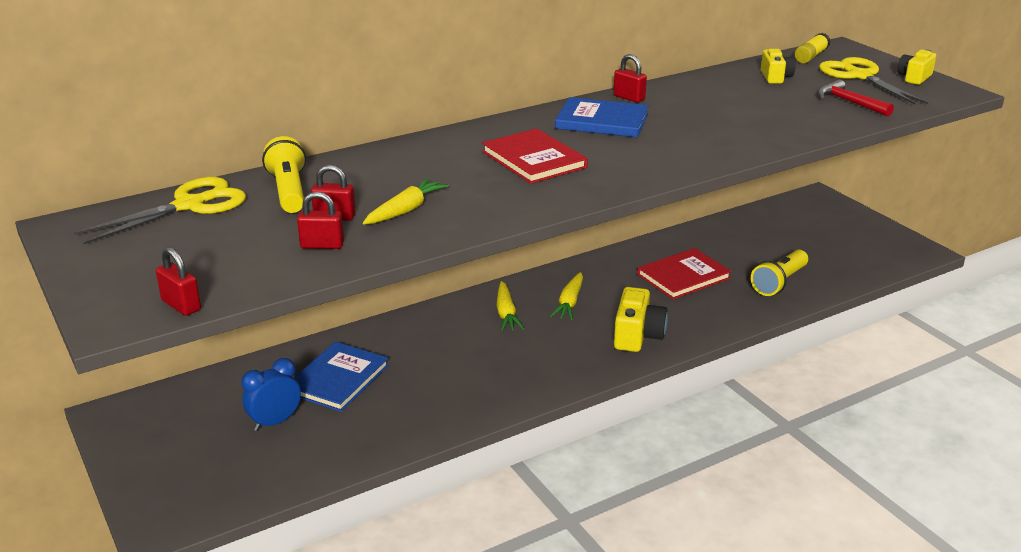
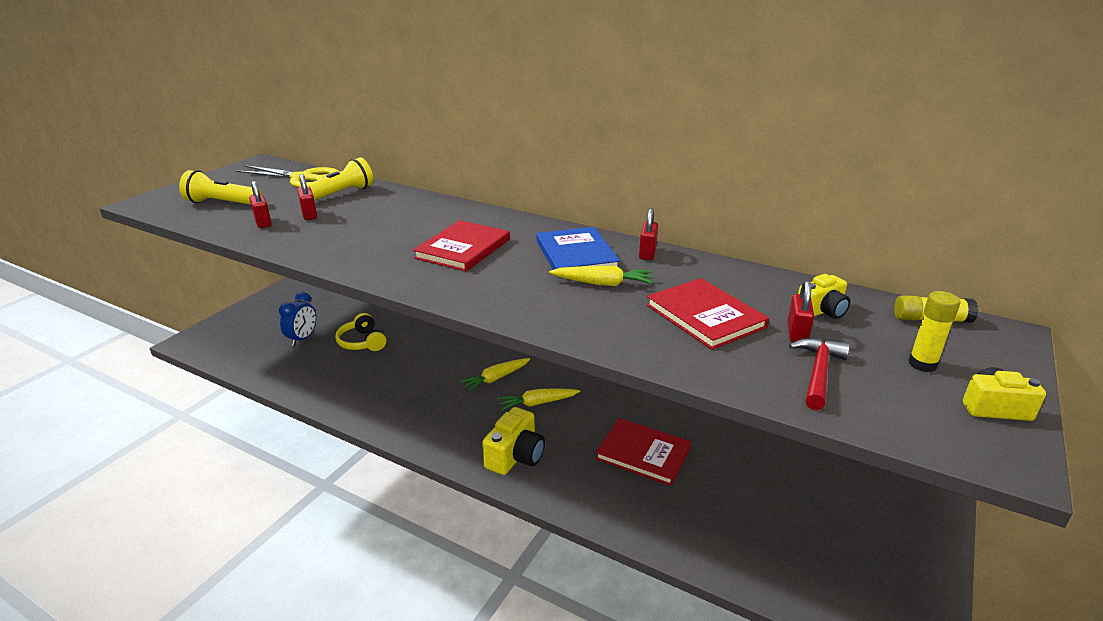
camera: 60 degrees right, 0 degrees up
red padlock [156,247,201,316] -> red padlock moved to [787,280,814,343]
blue clock [241,358,301,431] -> blue clock turned 90 degrees clockwise [279,292,316,346]
blue book [294,342,389,412] -> yellow headphones [335,313,386,351]
yellow carrot [363,178,449,224] -> yellow carrot moved to [549,266,653,286]
yellow camera [614,287,668,352] -> yellow camera turned 45 degrees counterclockwise [482,407,545,475]
yellow flashlight [751,250,808,296] -> yellow flashlight moved to [179,170,262,205]
yellow scissors [819,57,928,104] -> yellow glue stick [908,291,960,372]
none -> red book [646,278,769,350]

